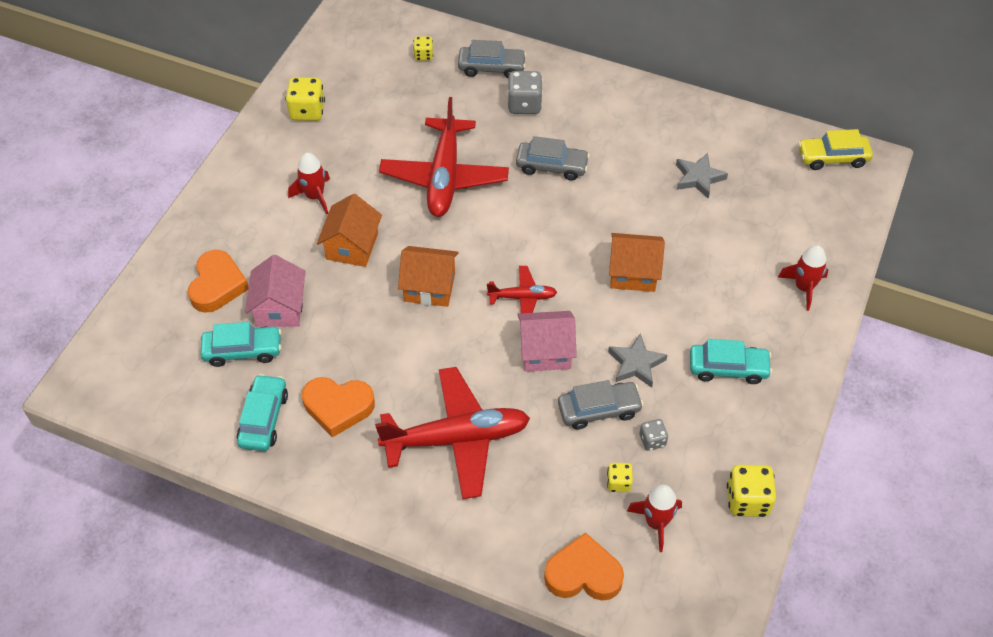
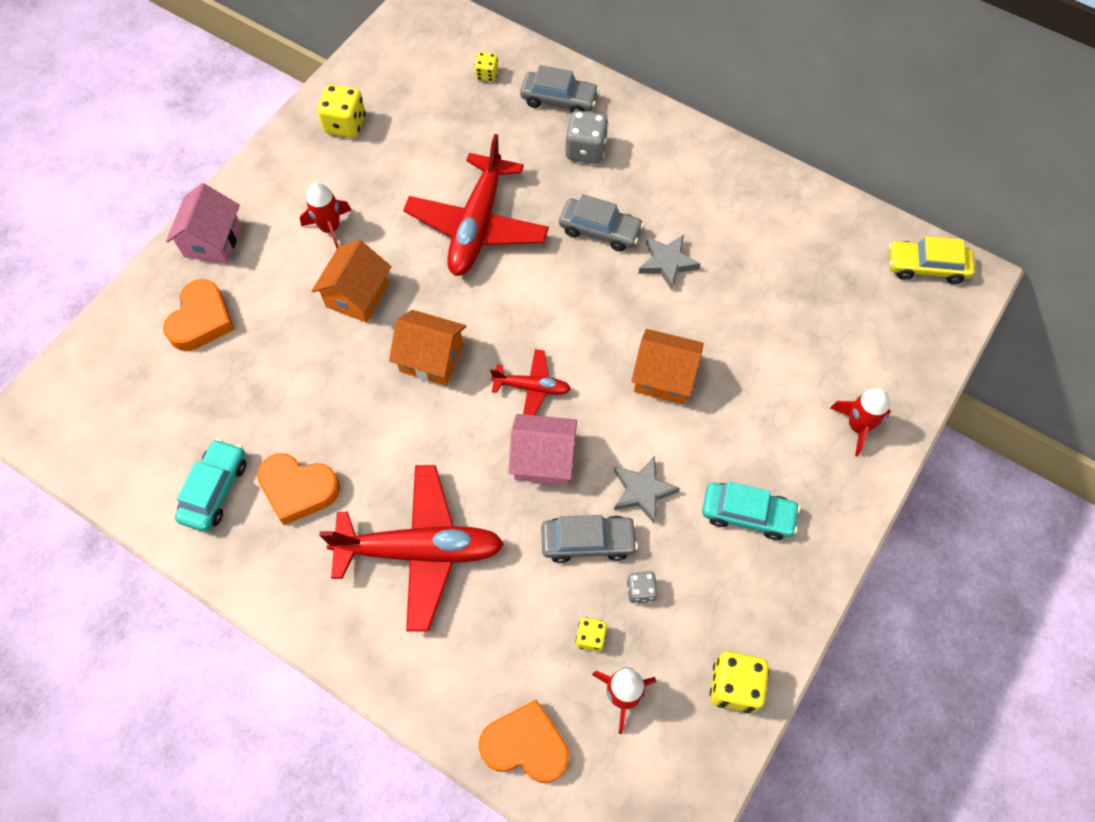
camera: 10 degrees right, 10 degrees up
turquoise car [201,322,281,367] -> none
pink house [245,255,306,327] -> pink house moved to [166,183,241,264]
grey star [676,153,728,199] -> grey star moved to [639,235,700,290]

